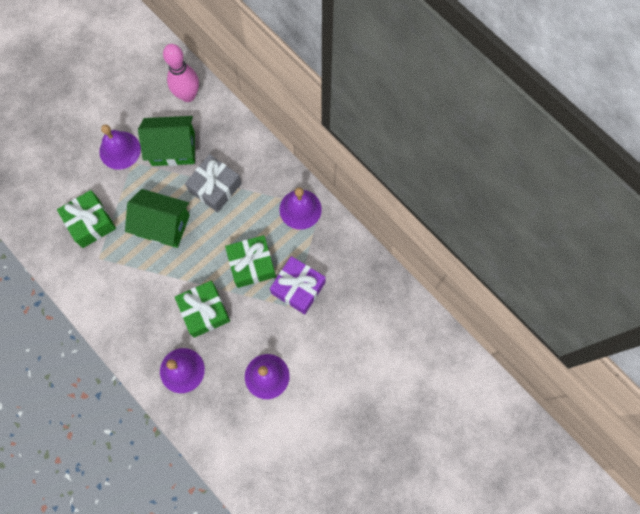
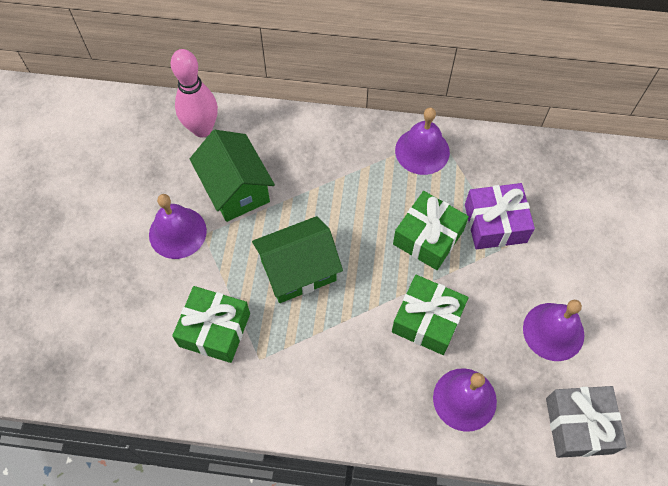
camera: 40 degrees left, 10 degrees down
green house [138,116,195,166] -> green house turned 75 degrees counterclockwise [190,130,275,222]
grey gift [185,154,242,212] -> grey gift moved to [546,386,627,458]

